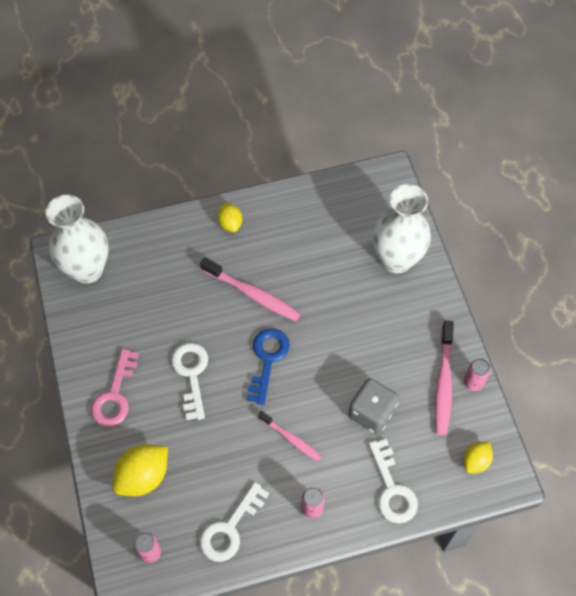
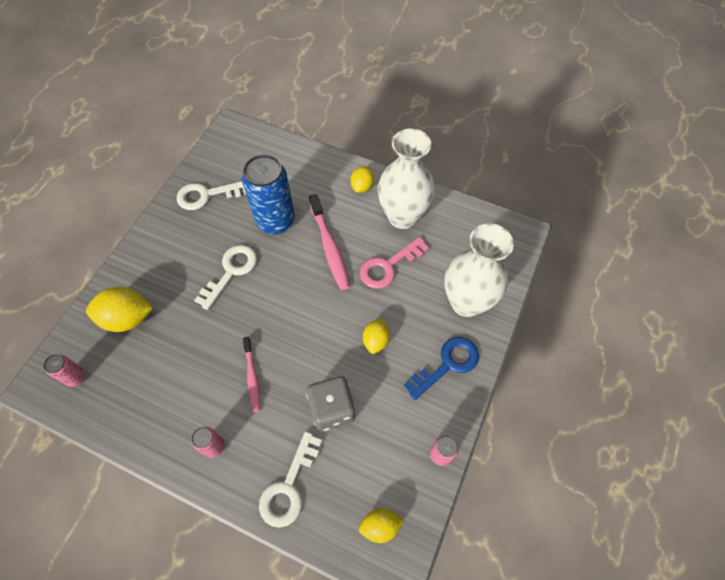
camera: 40 degrees right, 0 degrees up
white vase [46,195,108,284] -> white vase moved to [378,128,435,229]
pink key [91,349,139,427] -> pink key moved to [360,237,429,288]
white key [200,482,269,562] -> white key moved to [177,181,246,210]
blue key [247,329,290,405] -> blue key moved to [404,337,479,400]
pink toothbrush [435,320,454,435] -> none
none -> blue can [242,154,295,234]
none -> yellow lemon [363,318,390,354]

